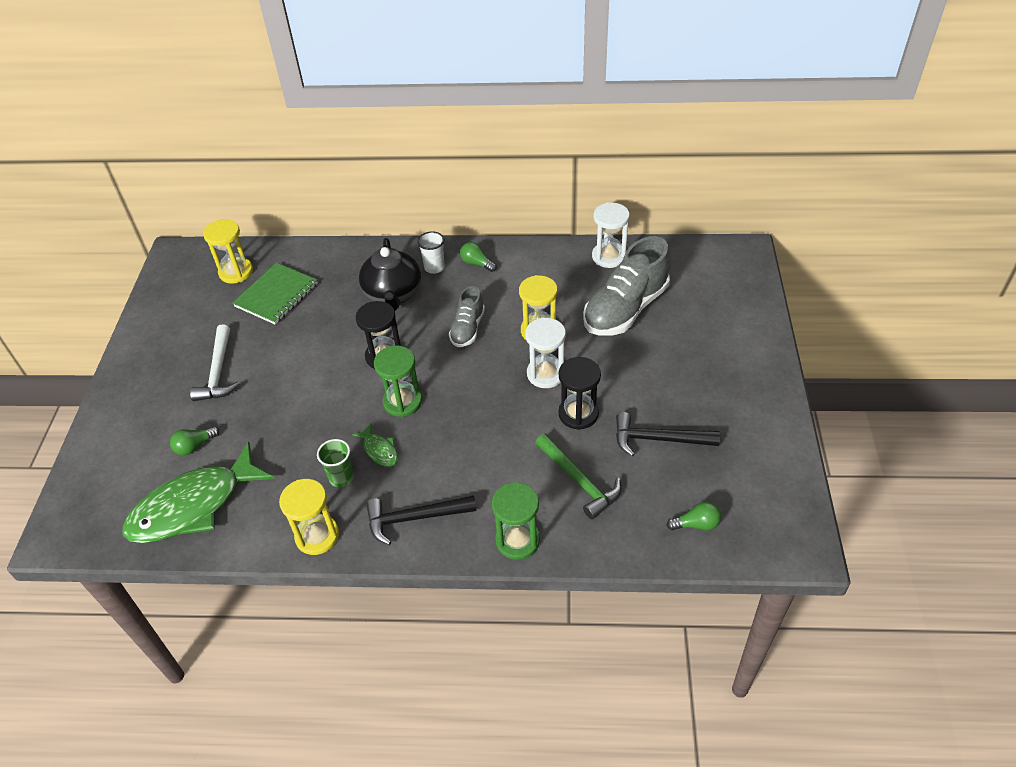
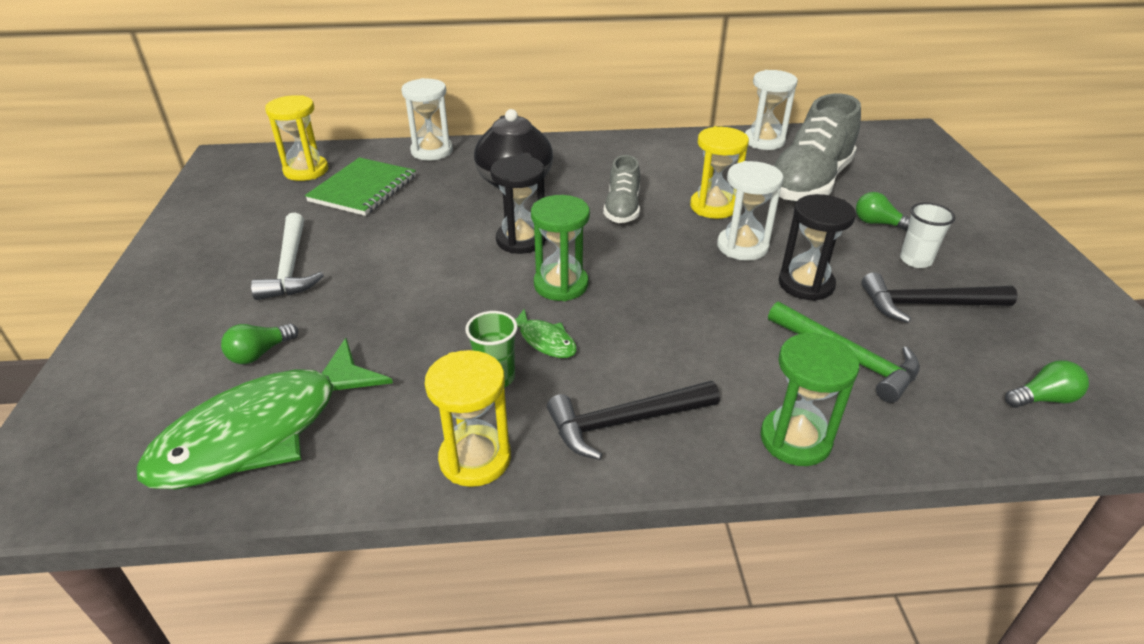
camera: 10 degrees left, 10 degrees down
white cup [417,231,445,274] -> white cup moved to [900,203,956,268]
green light bulb [460,242,497,272] -> green light bulb moved to [856,192,910,231]
none -> white hourglass [401,78,453,161]

